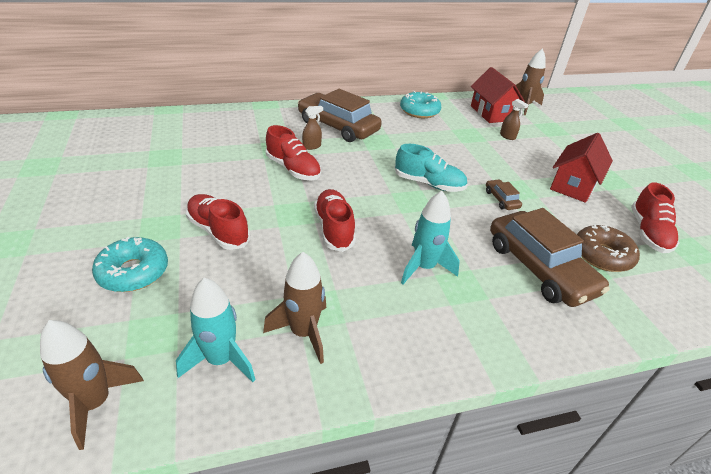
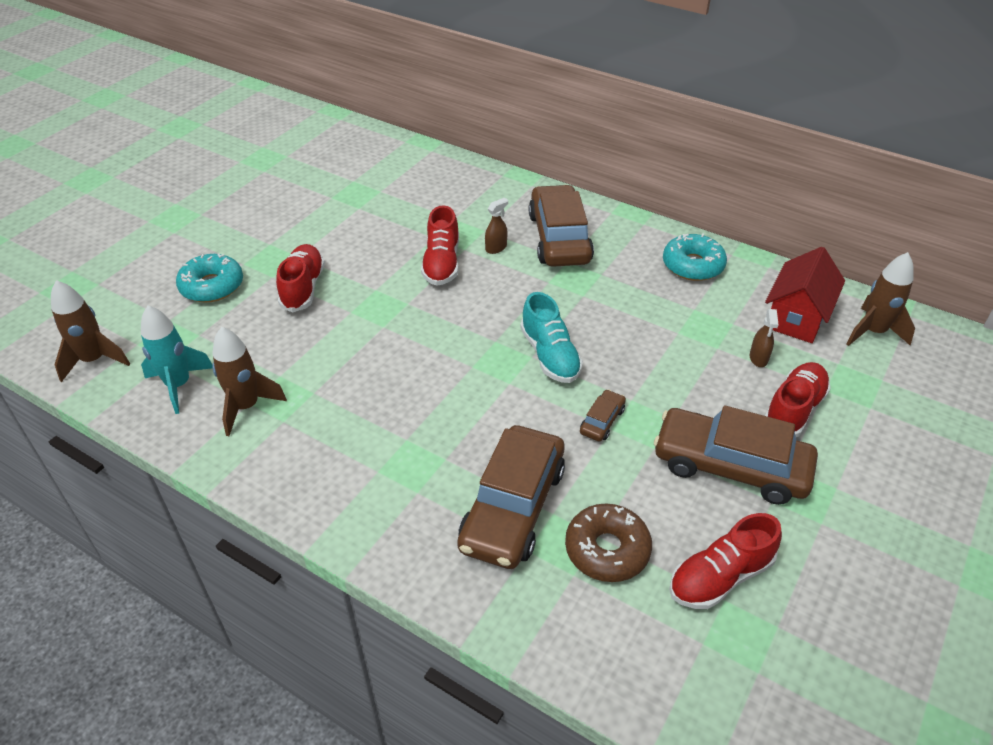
camera: 50 degrees right, 5 degrees up
brown spray bottle [302,106,323,150] -> brown spray bottle turned 60 degrees counterclockwise [485,198,508,254]
red shoe [314,189,356,252] -> red shoe moved to [765,362,831,437]
turquoise rocket [401,191,460,284] -> none
red house [550,133,613,203] -> brown car [654,405,818,505]

